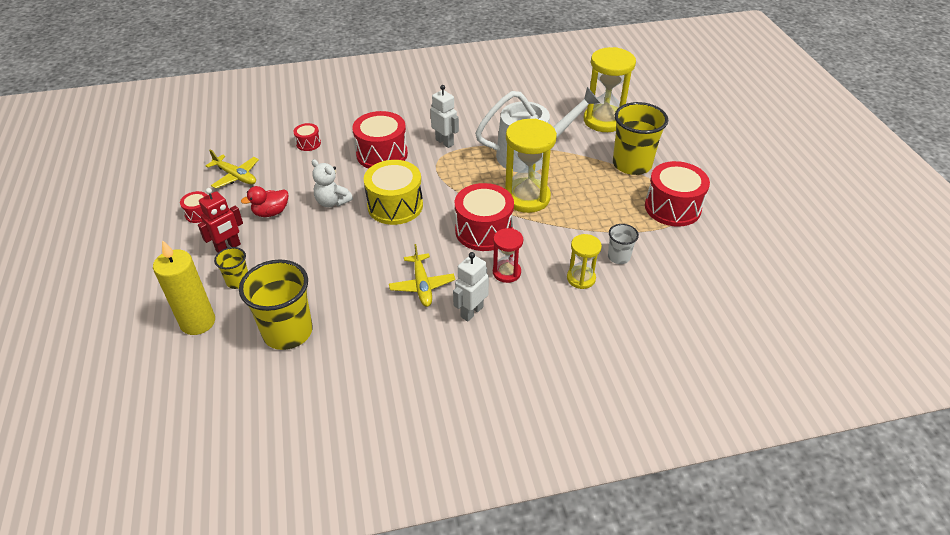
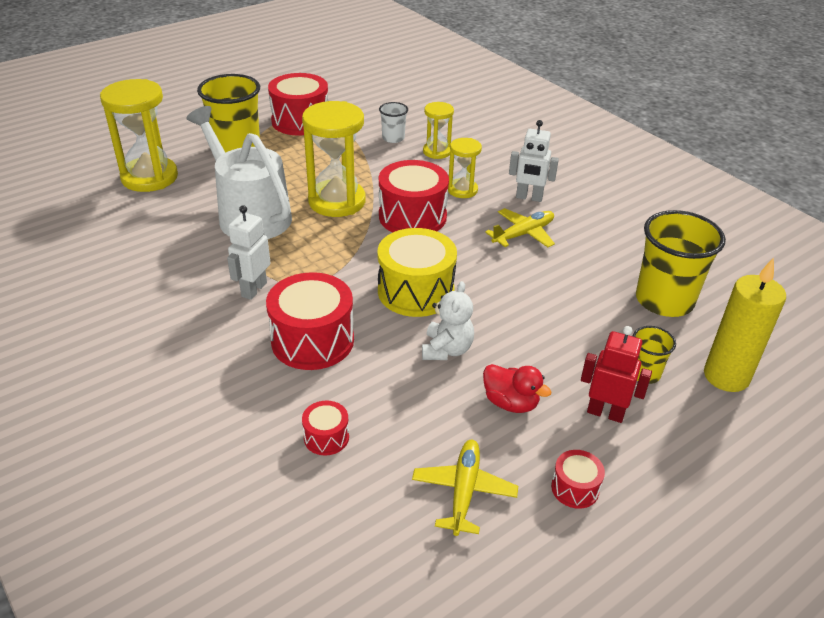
camera: 115 degrees left, 5 degrees down
red hourglass [493,228,523,283] -> yellow hourglass [448,138,482,198]

